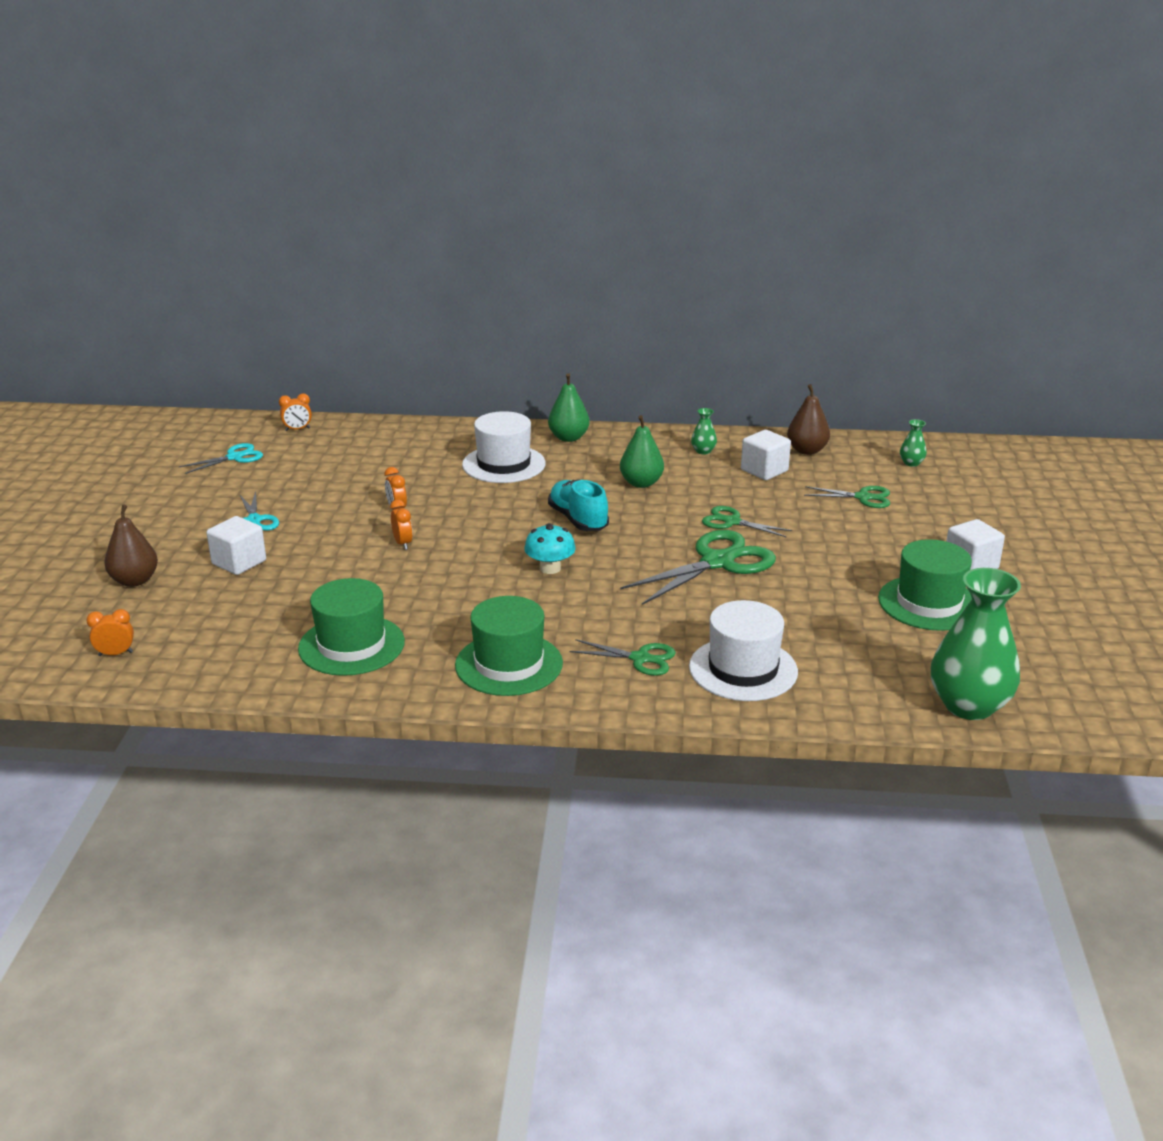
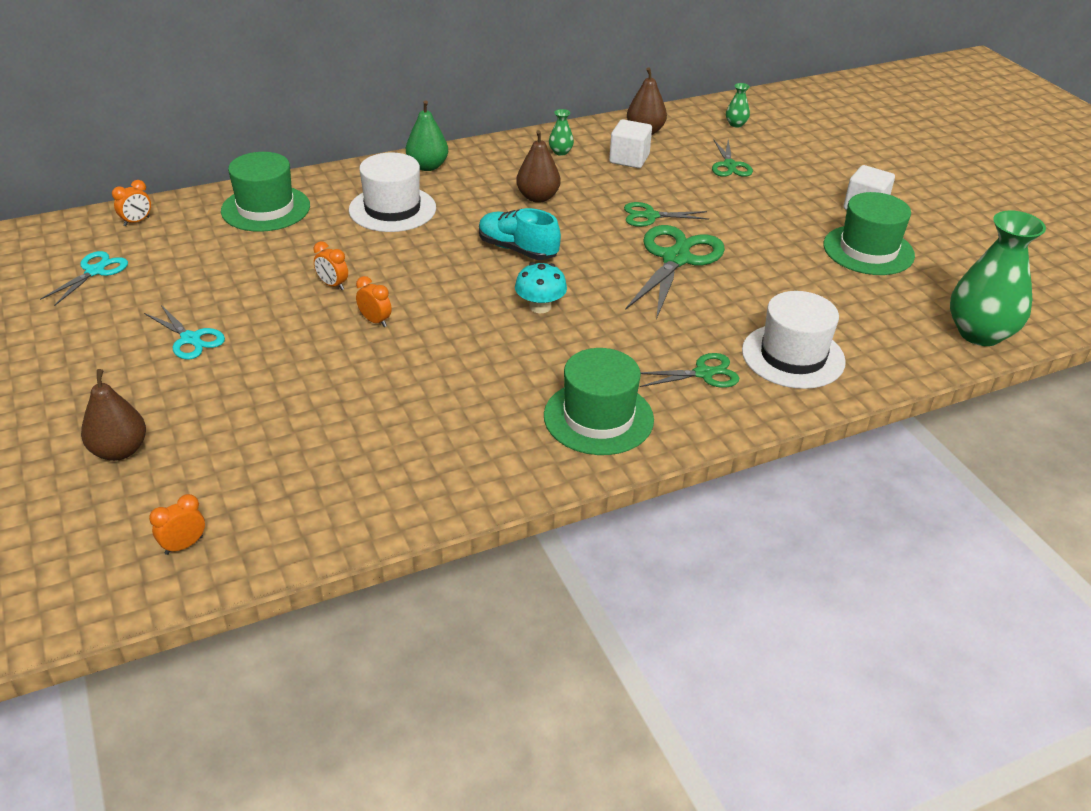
camera: 30 degrees left, 10 degrees up
white cube [206,516,266,575] -> none
green hat [298,578,405,676] -> green hat moved to [221,152,310,232]
green pear [620,415,664,488] -> brown pear [516,130,561,203]
green scissors [804,486,890,508] -> green scissors turned 105 degrees clockwise [712,140,753,177]

